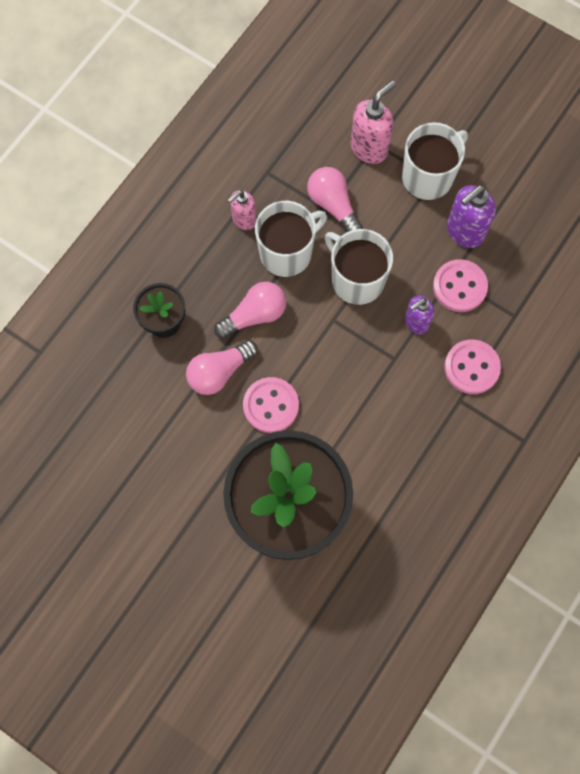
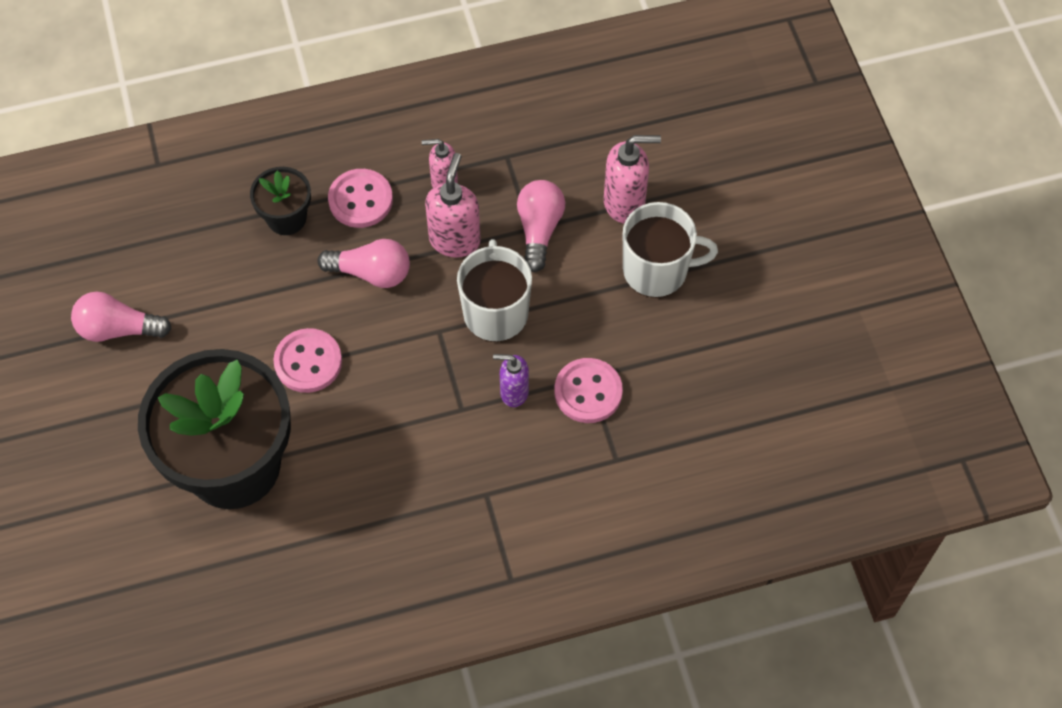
camera: 40 degrees right, 10 degrees down
pink light bulb [186,340,258,395] -> pink light bulb moved to [71,291,172,342]
white mug [255,201,327,277] -> pink soap dispenser [425,153,481,258]
pink button [444,339,501,394] -> pink button moved to [328,169,393,228]
purple soap dispenser [447,185,496,248] -> none

